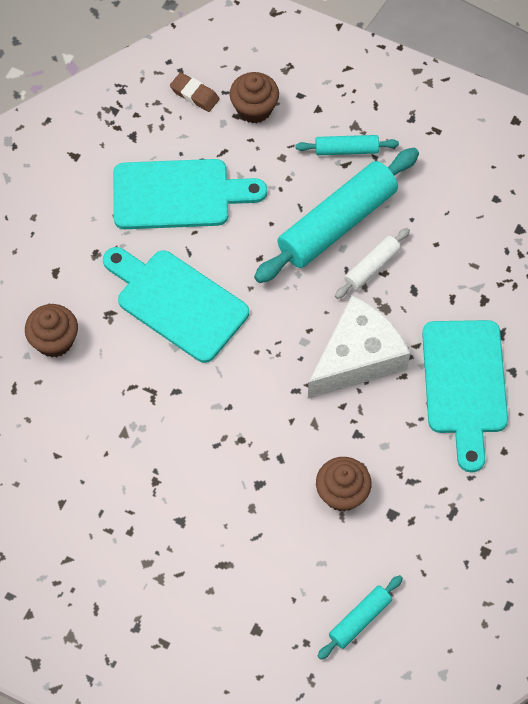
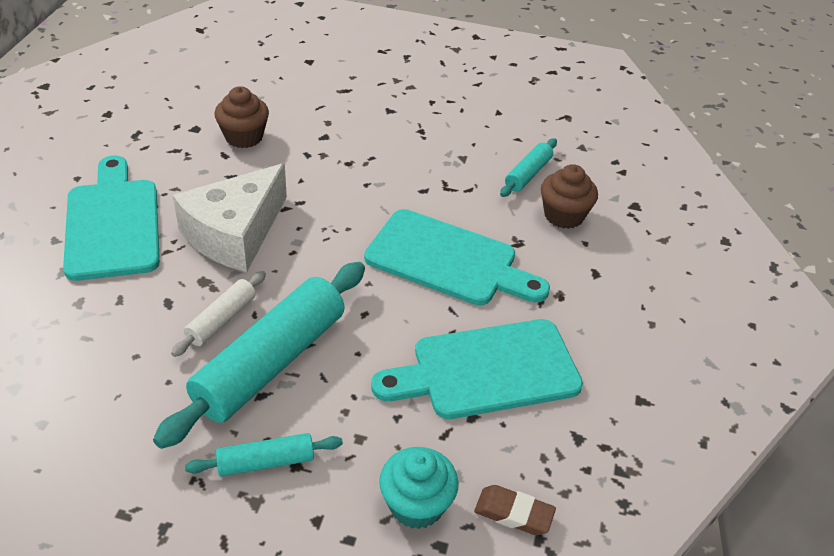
camera: 165 degrees right, 20 degrees down
brown cupcake [230,72,279,123] -> turquoise cupcake [379,447,459,529]
turquoise rolling pin [317,575,403,660] -> turquoise rolling pin moved to [500,138,557,197]

